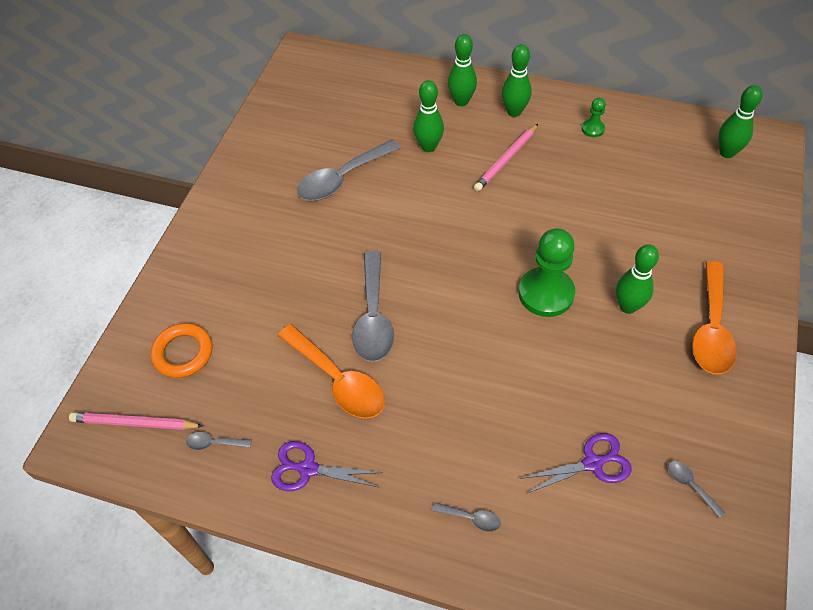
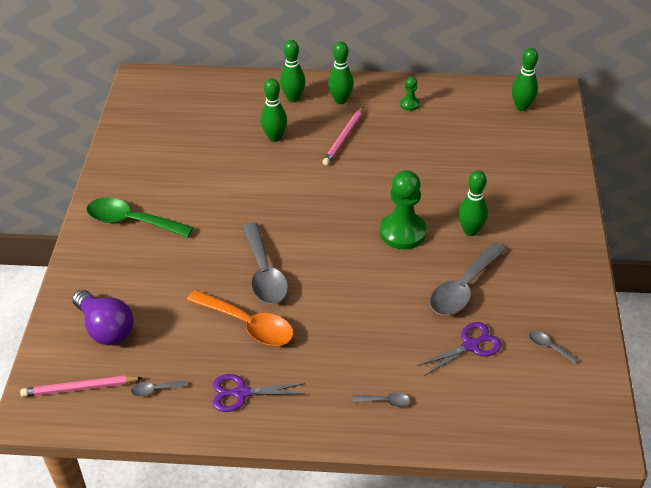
camera: 15 degrees left, 10 degrees down
orange ring [151,323,212,378] -> purple light bulb [72,290,134,345]
grey spoon [297,139,401,201] -> grey spoon moved to [430,243,506,315]
orange spoon [692,261,737,374] -> none
none -> green spoon [86,198,193,238]

